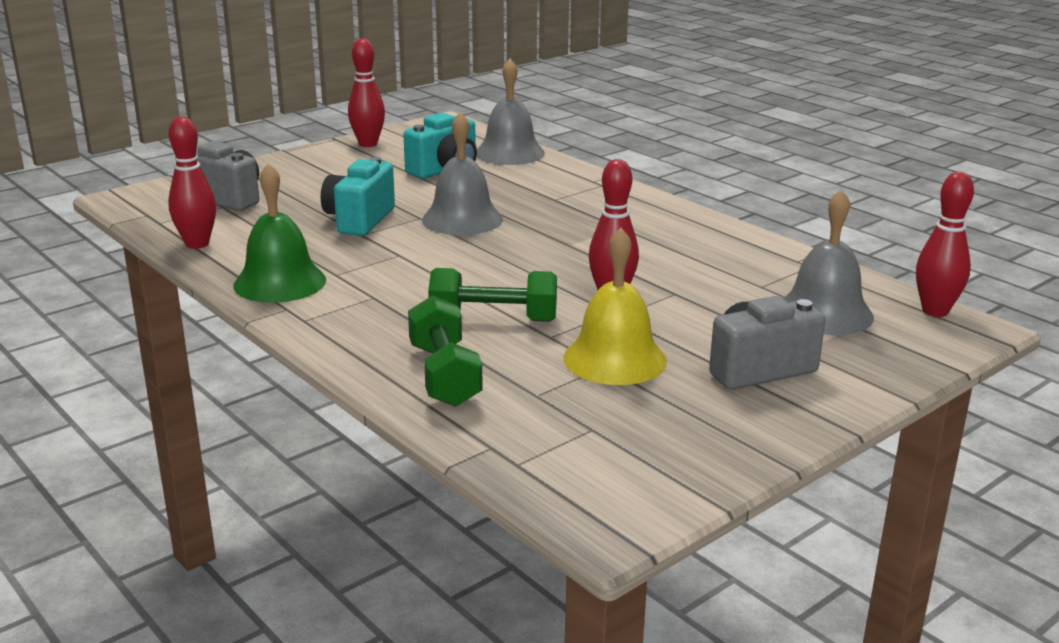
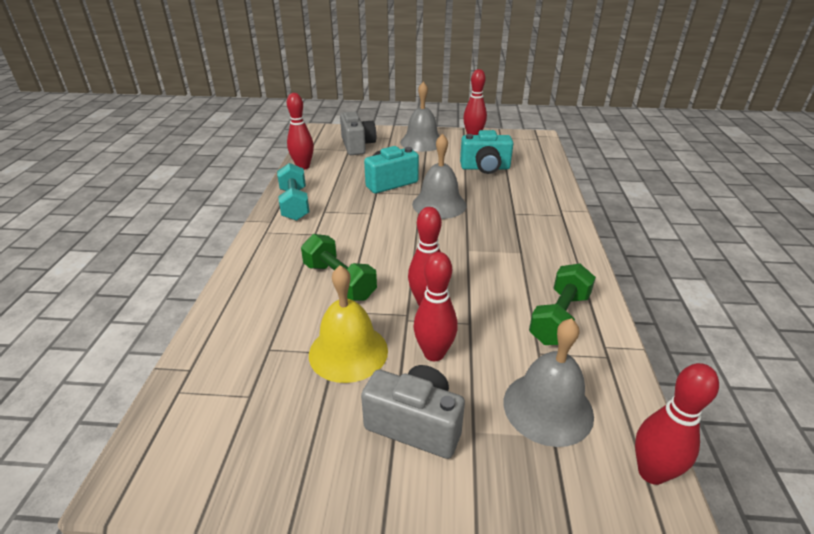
camera: 45 degrees right, 10 degrees up
green bell [233,163,326,303] -> turquoise dumbbell [277,163,310,221]
green dumbbell [408,295,483,407] -> green dumbbell moved to [529,263,596,345]
grey bell [477,59,545,165] -> grey bell moved to [400,82,440,152]
none -> red bowling pin [414,252,458,361]

